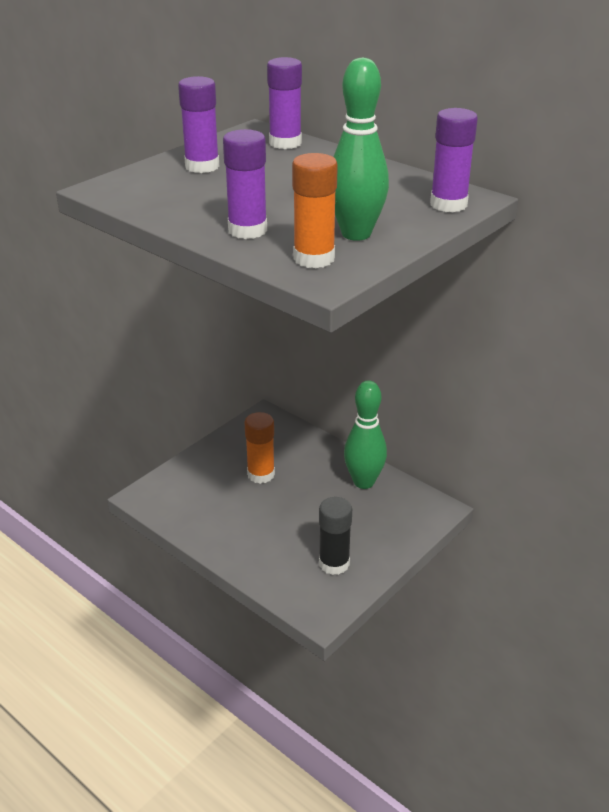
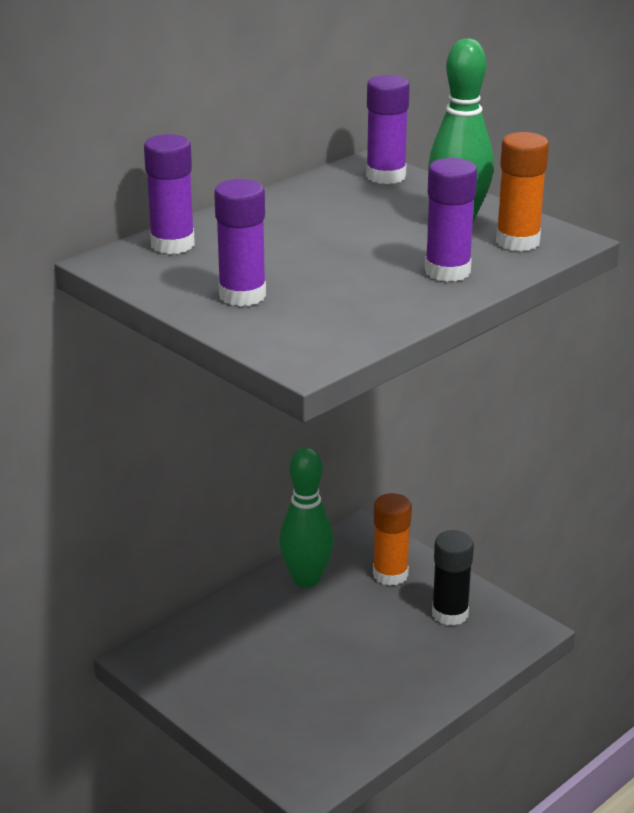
camera: 85 degrees left, 5 degrees down
orange glue stick [244,412,275,484] -> orange glue stick moved to [373,493,412,586]

